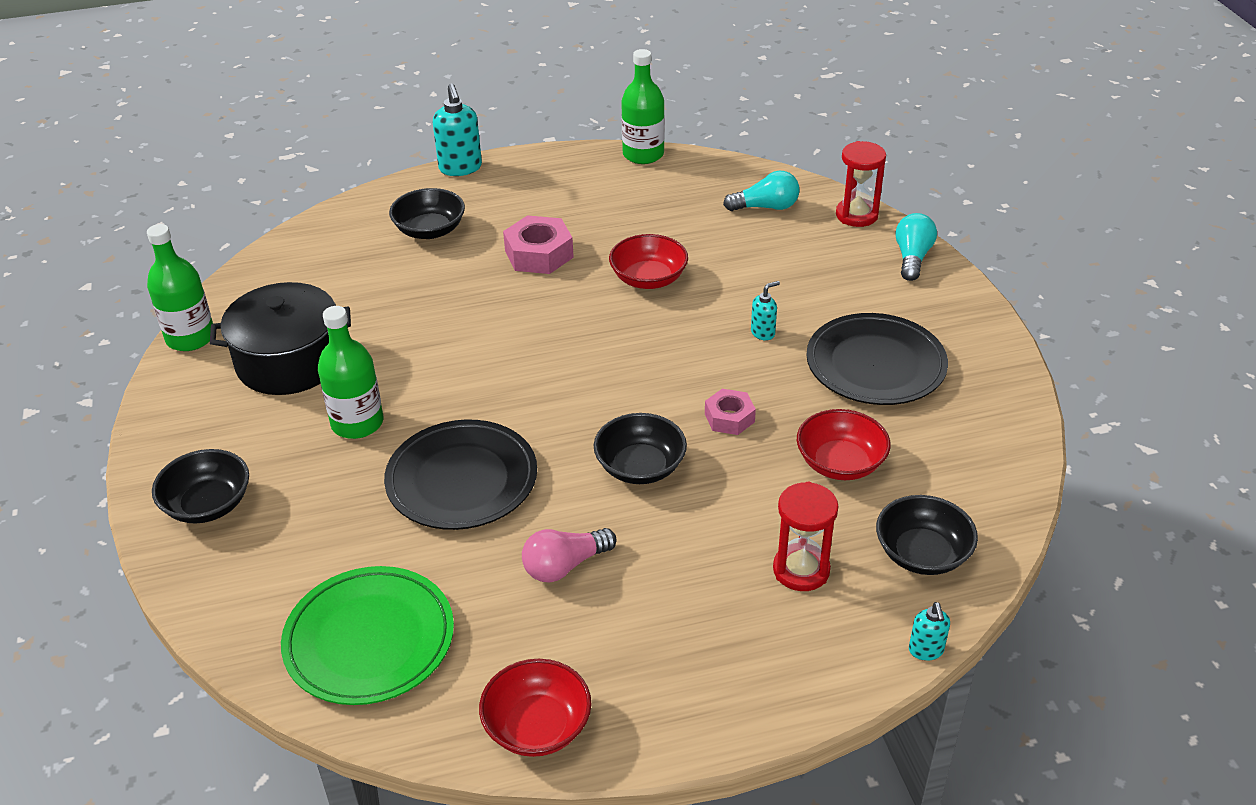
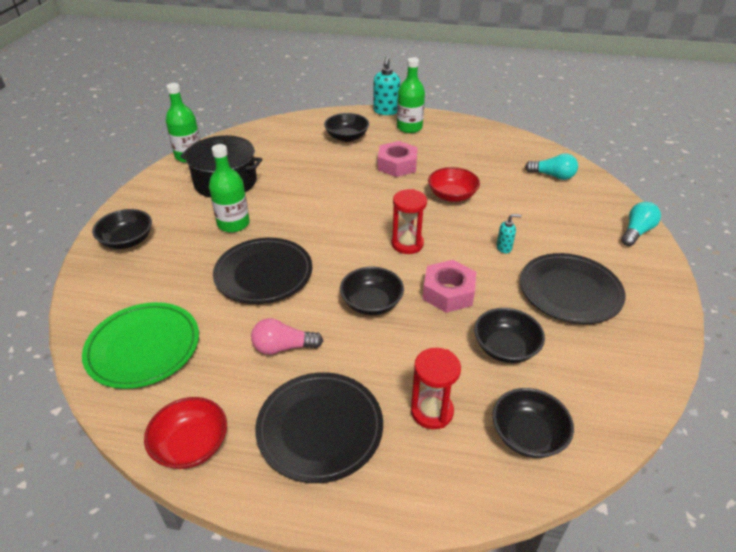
camera: 25 degrees right, 0 degrees up
green bottle [621,49,665,164] -> green bottle moved to [397,58,425,133]
pink nut [705,389,756,435] -> pink nut [423,260,476,313], size x1.59
red bowl [797,409,891,480] -> black bowl [474,308,545,363]
red hourglass [836,141,886,227] -> red hourglass moved to [392,189,427,254]
turquoise soap dispenser [909,602,950,661] -> none
none -> black plate [255,372,383,483]

